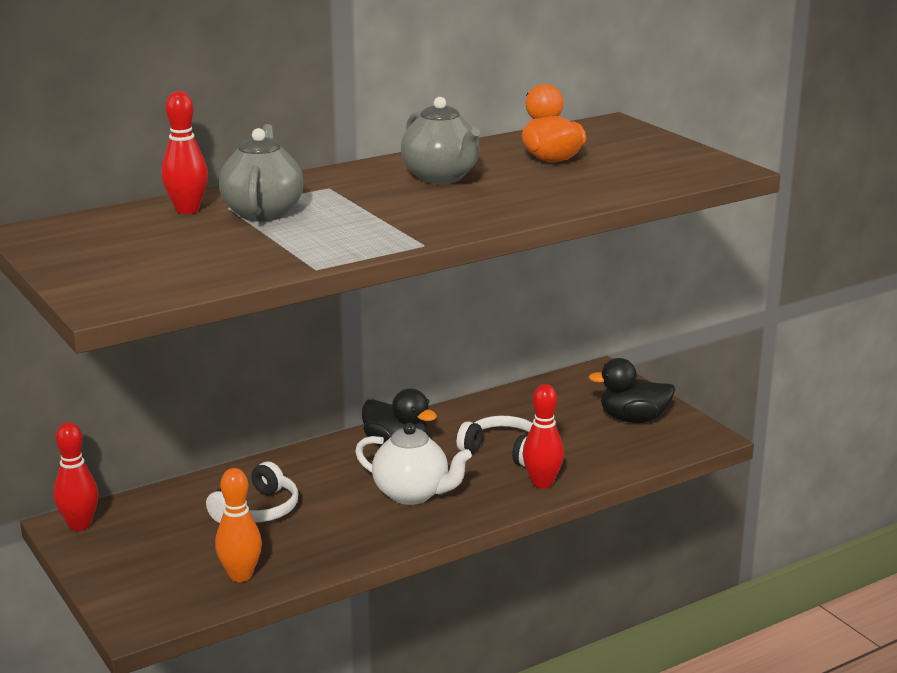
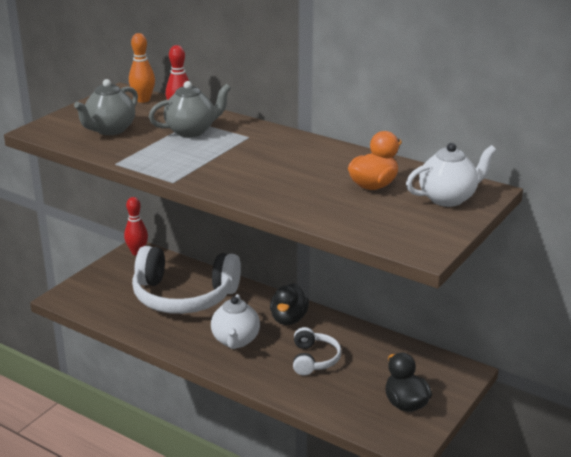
camera: 65 degrees right, 5 degrees up
white headphones [206,461,299,523] -> white headphones [132,246,241,314], size x2.07
orange bowling pin [215,468,262,582] -> orange bowling pin moved to [129,33,155,103]
grey teapot [401,97,480,184] -> grey teapot moved to [74,79,138,135]
red bowling pin [522,384,564,488] -> none
none -> white teapot [406,143,496,207]

